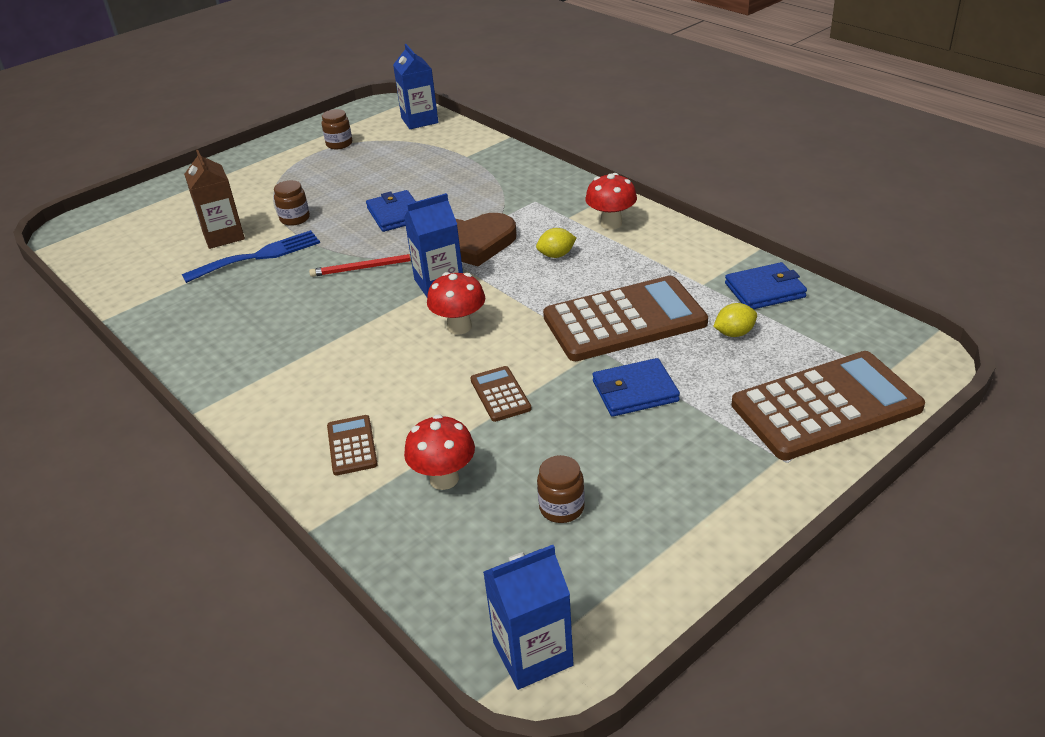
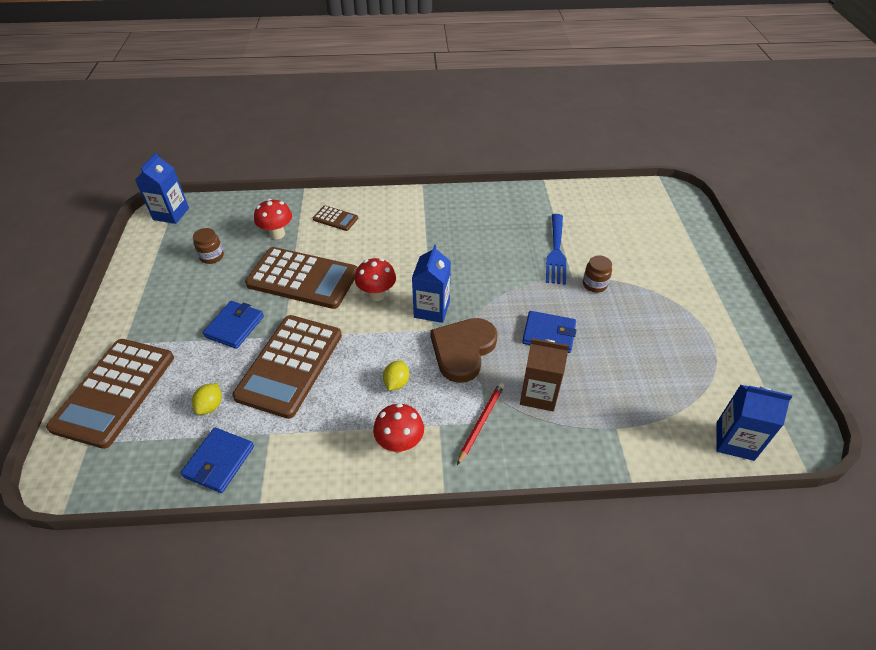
camera: 125 degrees right, 10 degrees up
brown carton [184,150,245,249] -> brown carton moved to [520,338,569,411]
red pencil [309,254,411,277] -> red pencil moved to [457,382,504,465]
brown jar [322,109,352,149] -> none
brown calculator [470,366,531,422] -> brown calculator [245,247,357,309], size x2.21

